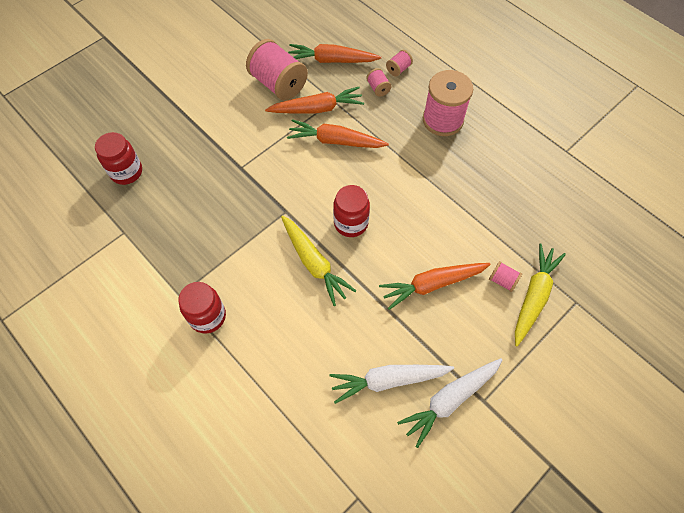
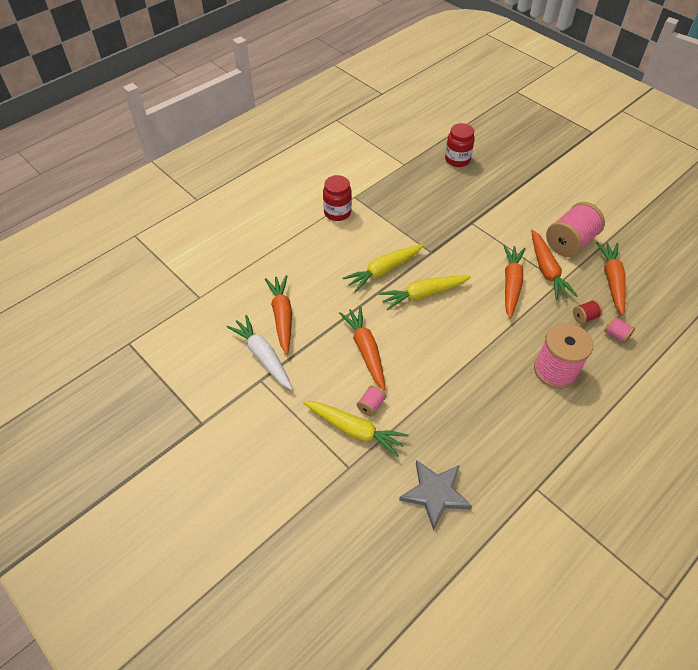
camera: 90 degrees right, 10 degrees down
white carrot [329,365,454,404] -> orange carrot [265,275,292,355]
red jar [333,185,370,237] -> yellow carrot [379,275,471,311]
pink spool [366,68,392,97] -> red spool [573,300,603,324]
none -> grey star [399,460,472,530]

